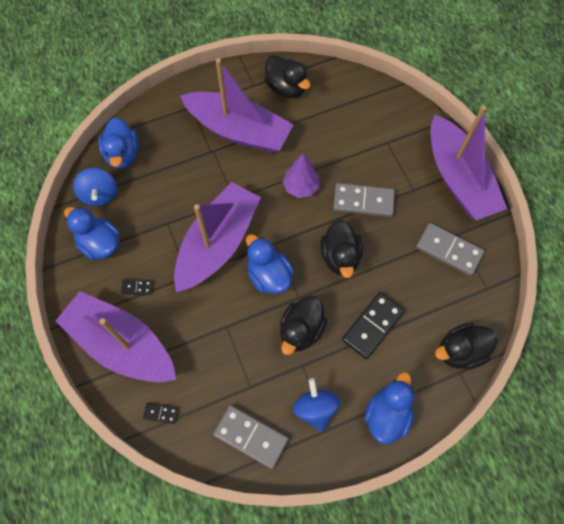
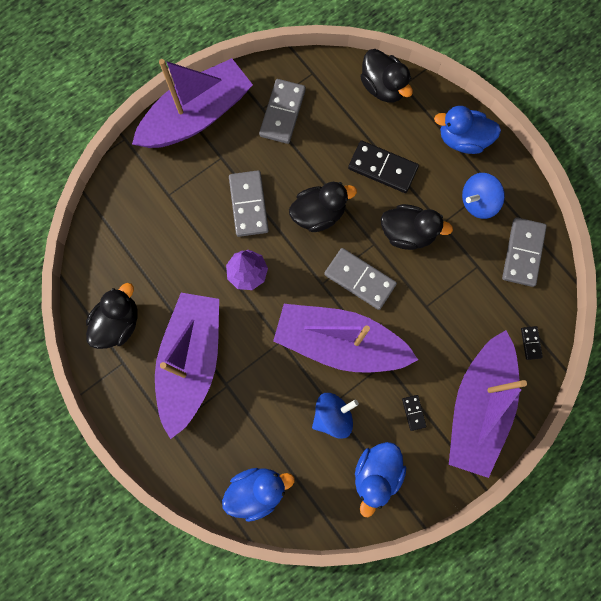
camera: 105 degrees left, 10 degrees up
blue spinning top [73,168,117,207] -> blue spinning top moved to [312,393,359,439]
blue duck [246,234,294,294] -> grey domino [324,248,397,310]

